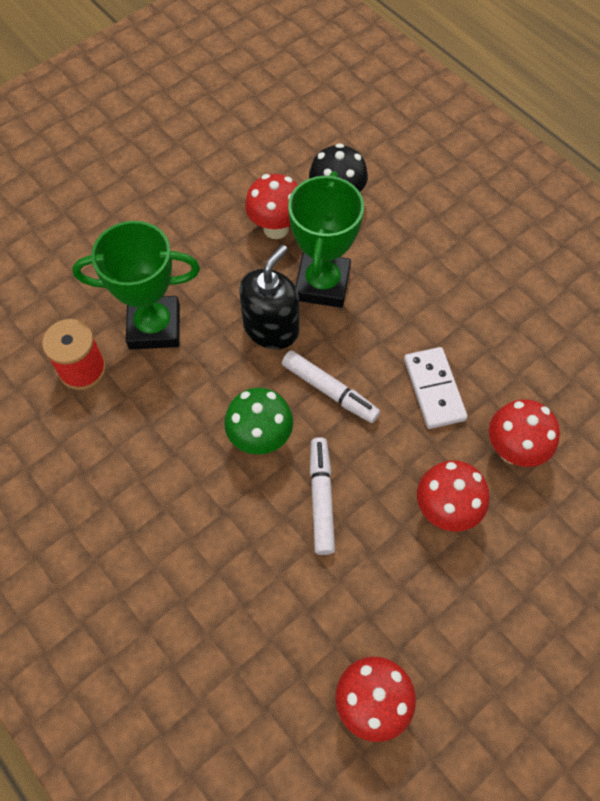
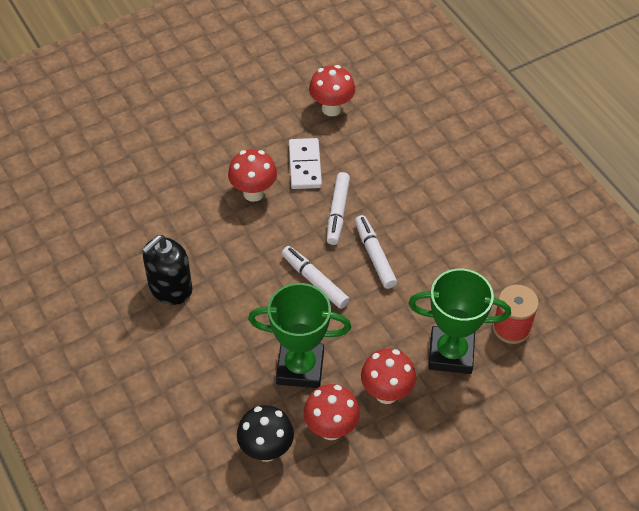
camera: 170 degrees left, 10 degrees down
green mushroom [224,388,293,455] -> white marker [355,215,397,289]
black soap dispenser [239,245,299,349] -> black soap dispenser moved to [142,235,192,305]
green trophy [288,171,364,308] -> green trophy turned 75 degrees clockwise [248,283,351,388]
white domino [404,347,468,429] -> white domino moved to [289,138,322,189]
red mushroom [489,399,560,467] -> red mushroom moved to [361,349,416,404]

